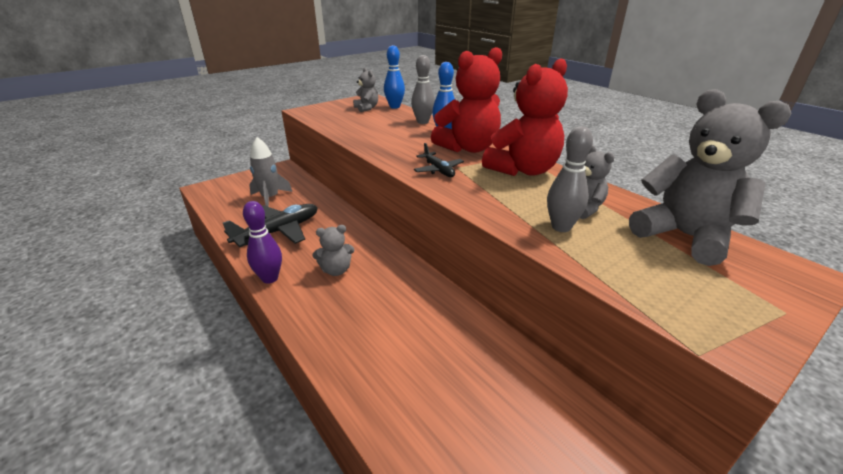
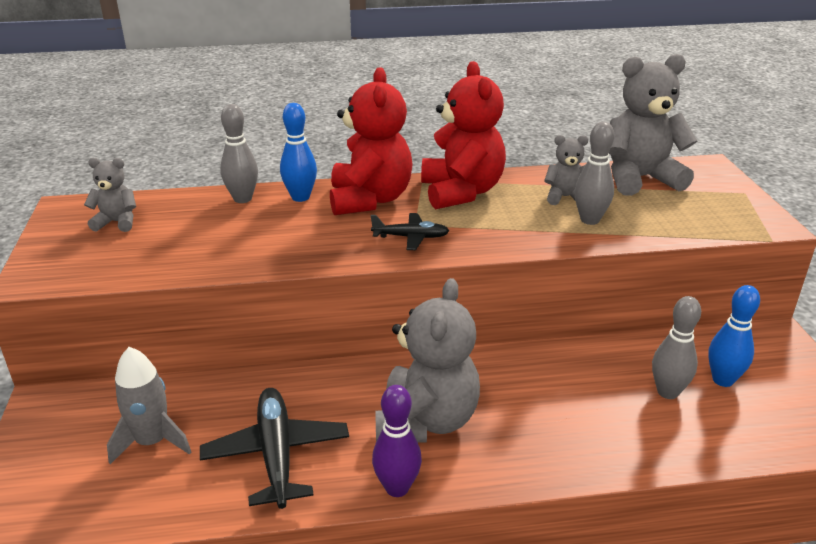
camera: 60 degrees left, 0 degrees up
grey teddy bear [312,225,354,276] -> grey teddy bear [375,278,480,443], size x1.98
blue bowling pin [384,45,405,109] -> blue bowling pin moved to [708,285,760,387]
none -> grey bowling pin [652,296,701,399]

